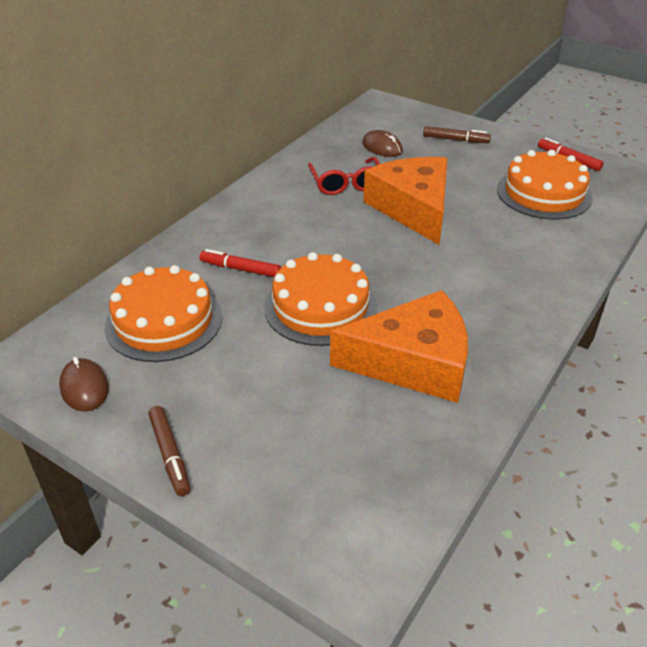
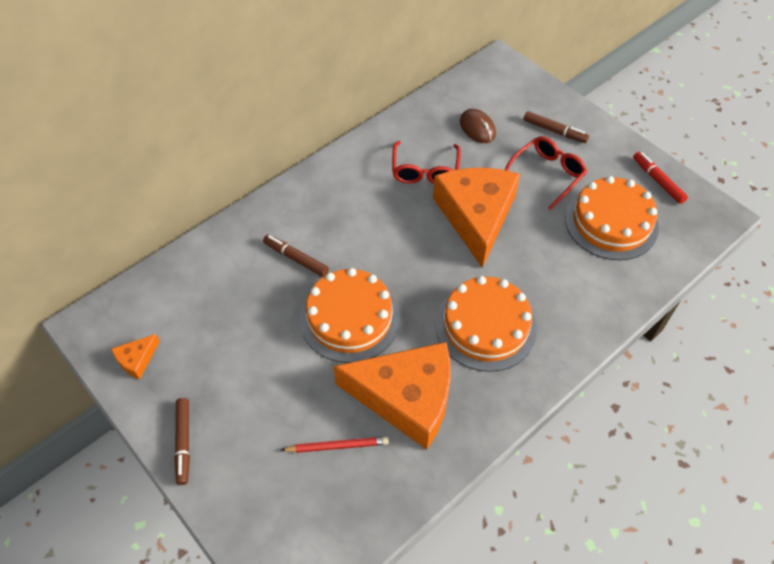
camera: 15 degrees right, 15 degrees up
brown mouse [59,357,109,412] -> orange cheese [111,334,160,379]
orange cake [104,265,222,362] -> orange cake moved to [435,276,537,372]
red marker [200,249,281,277] -> brown marker [263,234,329,277]
none -> red pencil [281,437,389,453]
none -> red glasses [505,136,587,211]

